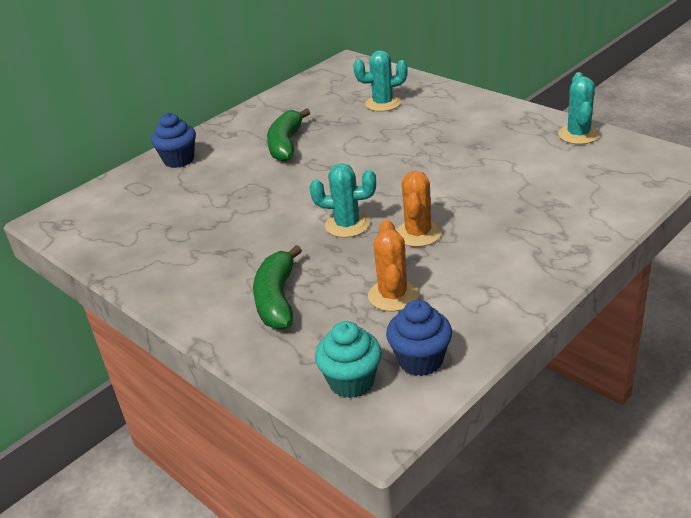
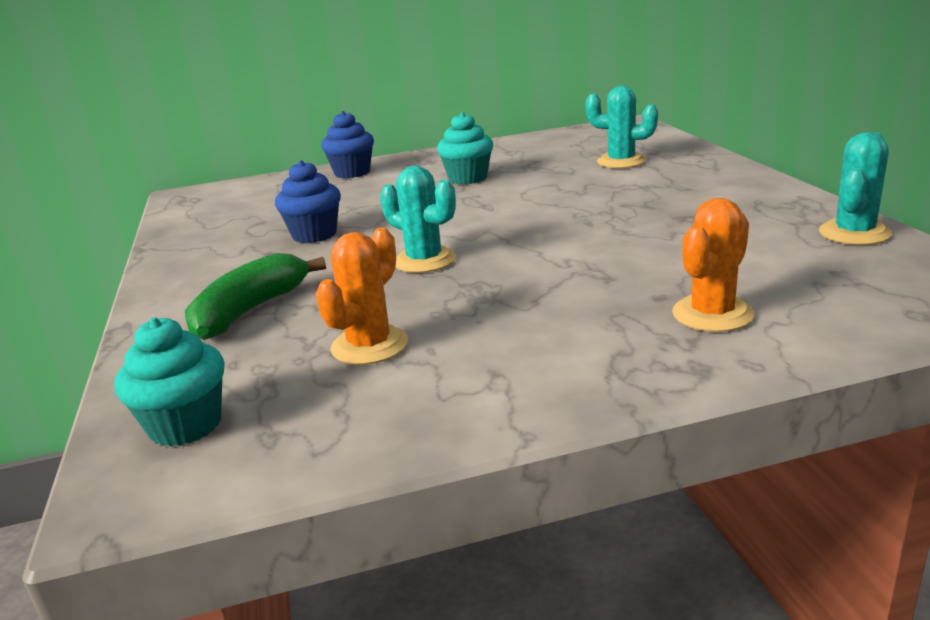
camera: 30 degrees right, 10 degrees down
green banana [267,108,310,162] -> turquoise cupcake [437,112,493,184]
blue cupcake [386,300,452,376] -> blue cupcake moved to [275,160,341,243]
orange cactus [396,171,442,247] -> orange cactus moved to [672,198,754,332]

